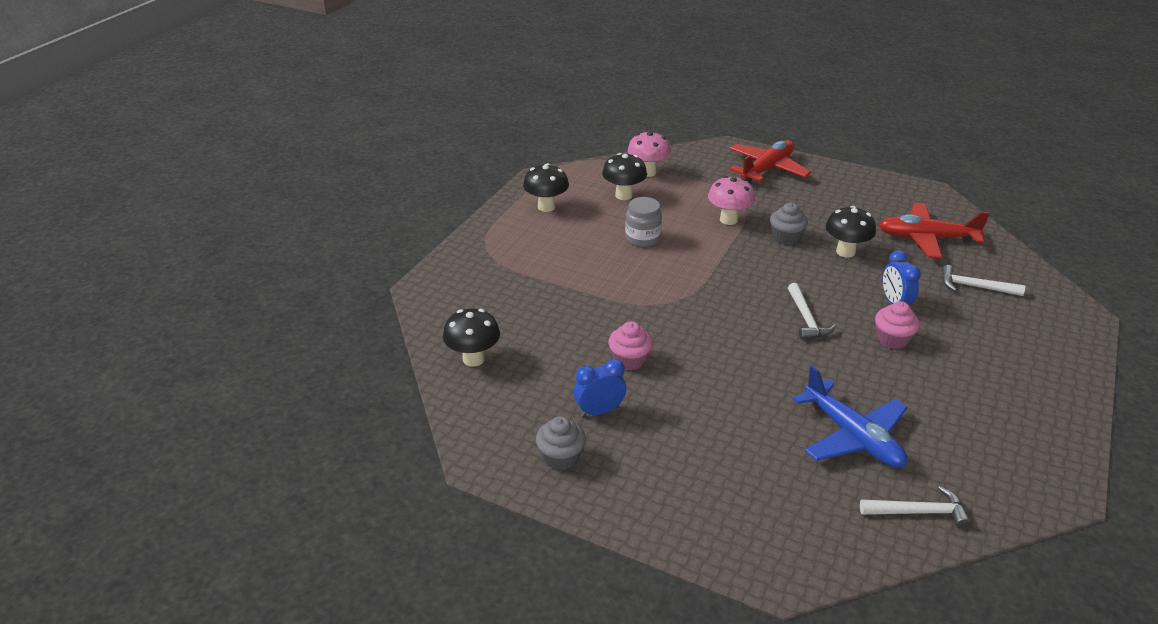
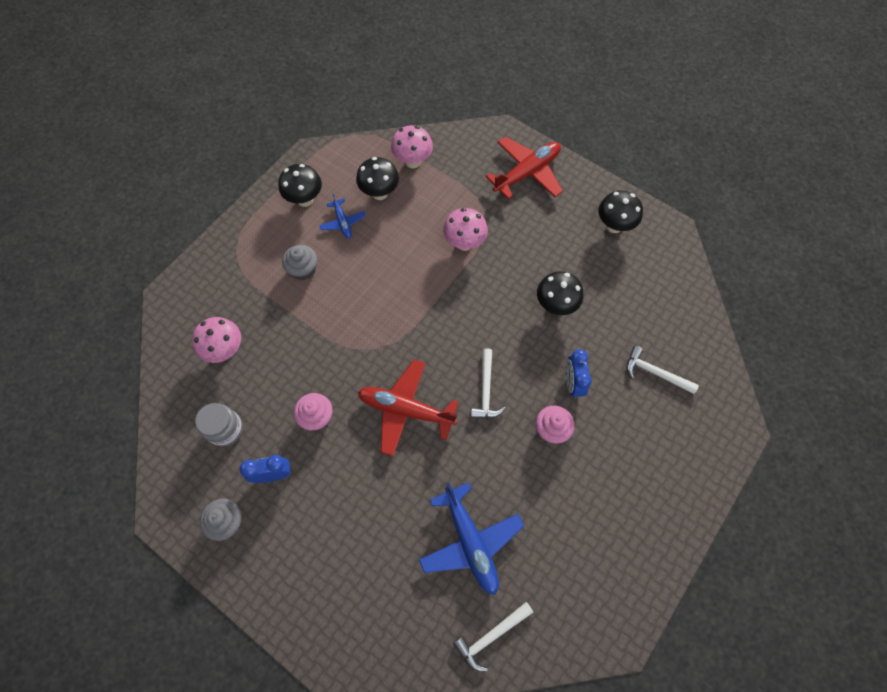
camera: 10 degrees right, 30 degrees up
black mushroom [443,308,500,367] -> black mushroom moved to [599,190,643,233]
grey jar [625,197,662,247] -> grey jar moved to [195,403,243,447]
grey cupcake [770,203,808,245] -> grey cupcake moved to [282,245,317,280]
white hammer [860,486,971,529] -> white hammer turned 135 degrees clockwise [453,602,533,672]
red plane [879,203,990,259] -> red plane moved to [358,360,459,456]
none -> pink mushroom [192,317,241,363]
none -> blue plane [319,194,366,238]

